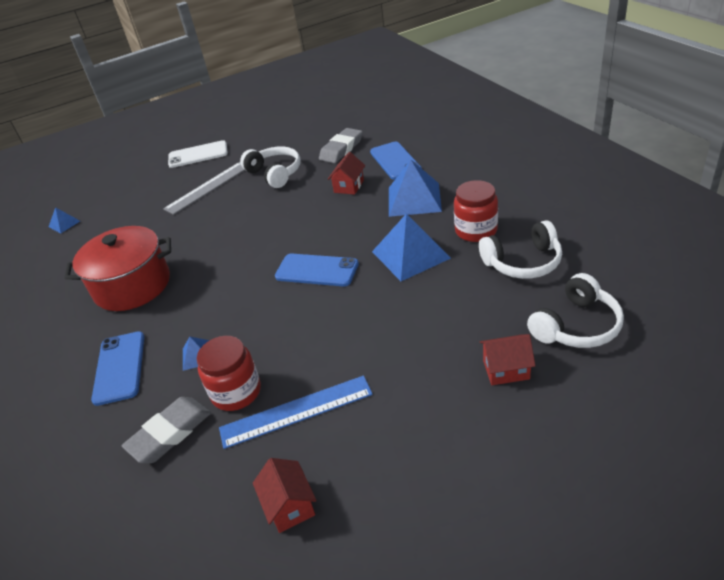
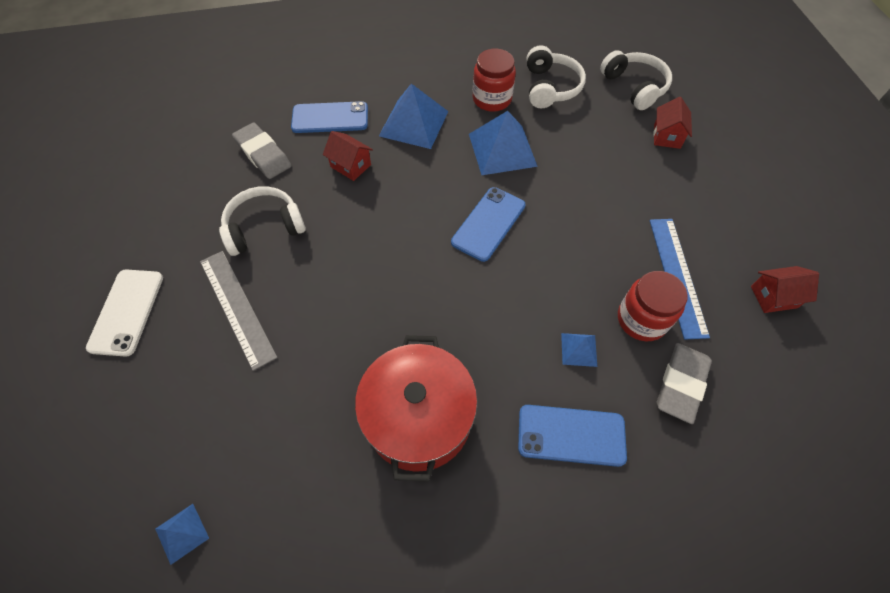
camera: 80 degrees left, 20 degrees up
grey eraser [122,397,211,463] -> grey eraser turned 60 degrees clockwise [657,343,712,424]

